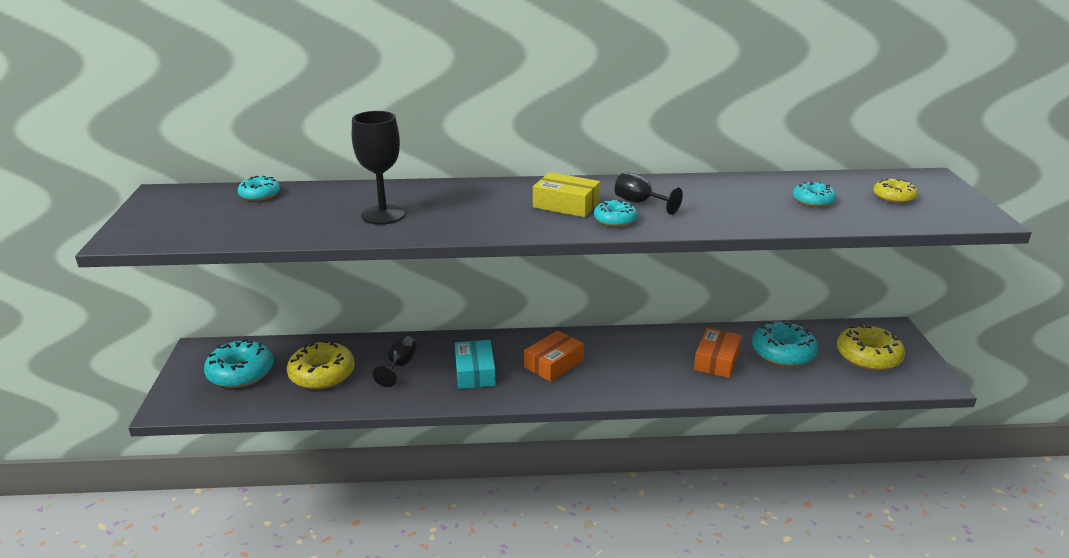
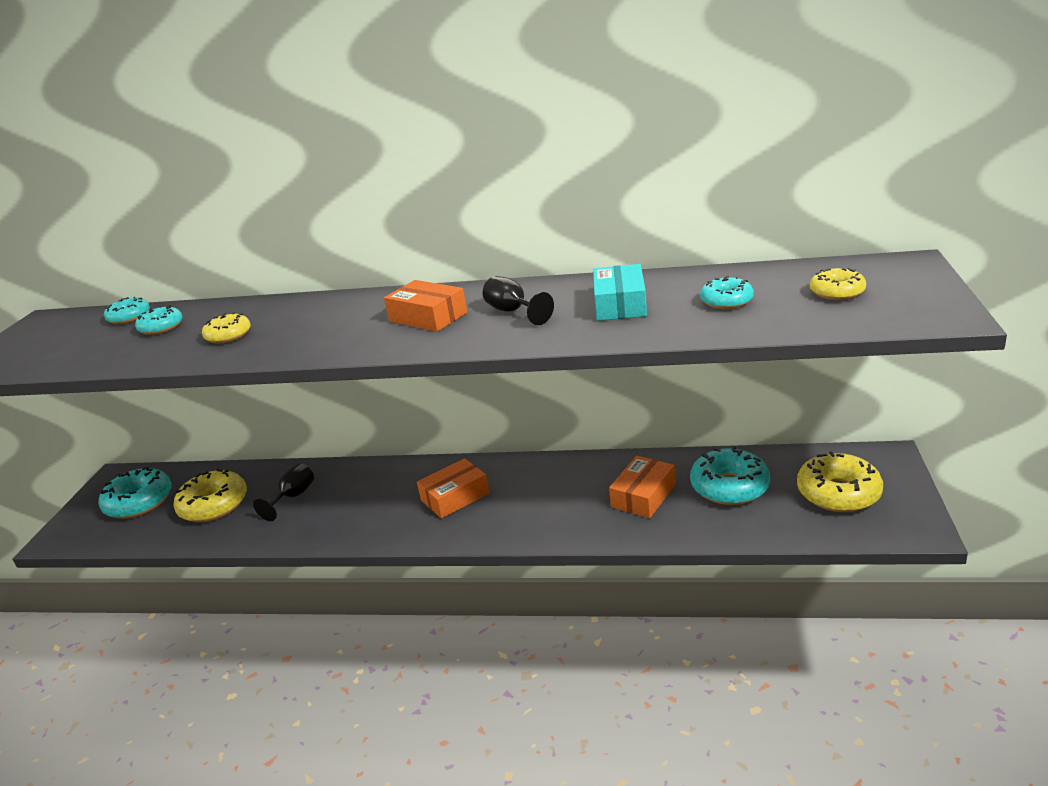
camera: 15 degrees right, 0 degrees up
black goblet [352,111,405,225] -> yellow donut [202,312,251,344]
turquoise box [455,340,496,389] -> turquoise box moved to [593,264,647,321]
yellow box [533,172,600,217] -> orange box [384,280,467,332]
turquoise donut [594,199,637,227] -> turquoise donut moved to [135,305,183,335]

